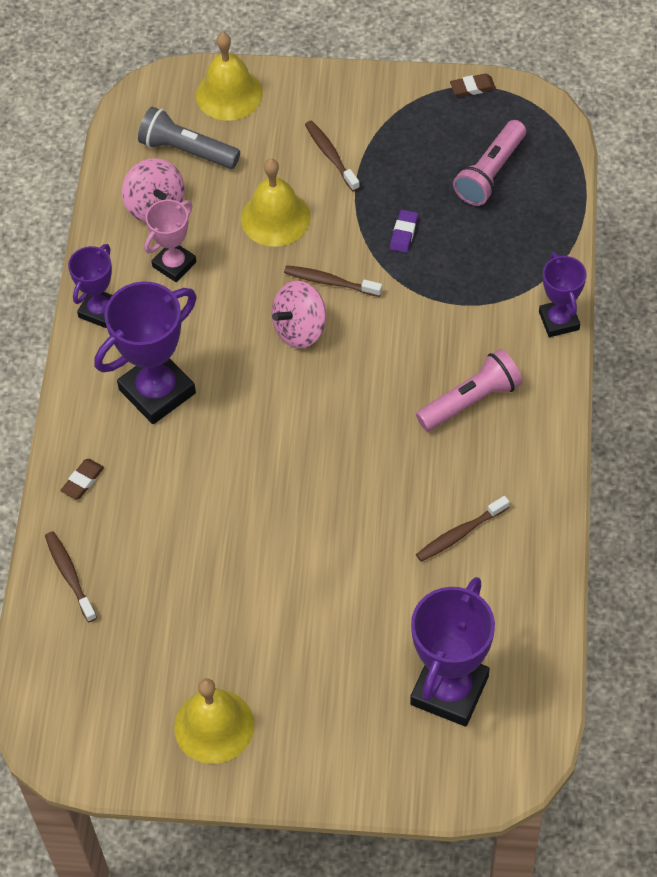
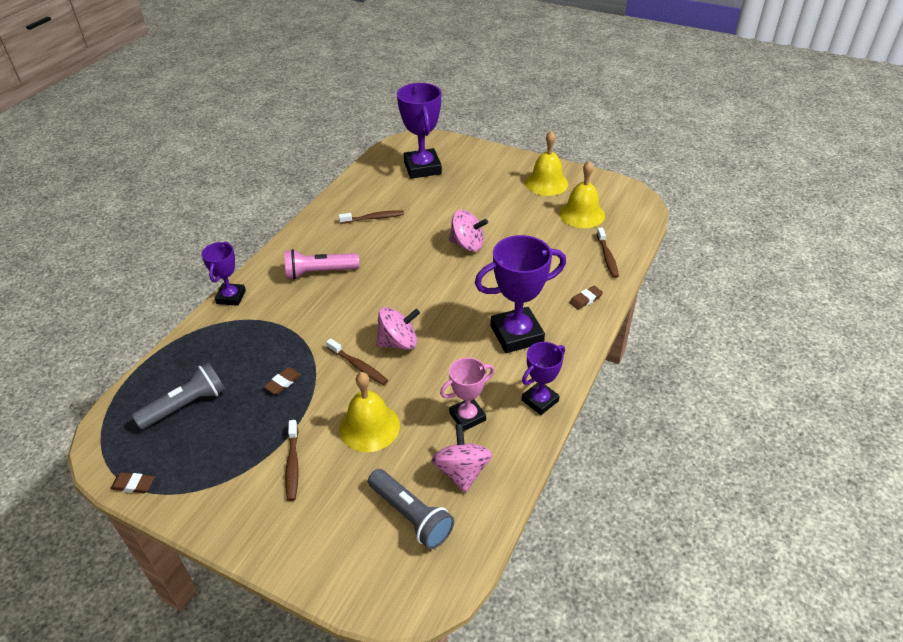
camera: 160 degrees left, 15 degrees down
yellow bell [196,33,263,121] -> yellow bell moved to [559,161,605,228]
purple eraser [390,210,418,253] -> brown eraser [264,367,301,394]
purple trophy [410,577,495,727] -> purple trophy turned 60 degrees counterclockwise [397,83,442,179]
pink flashlight [453,120,526,206] -> grey flashlight [132,363,225,430]
none -> pink spinning top [449,210,488,252]

